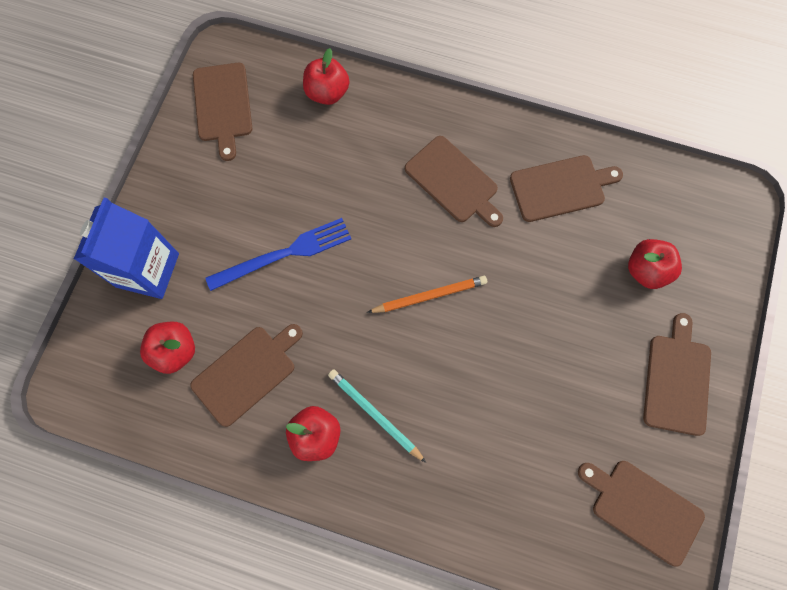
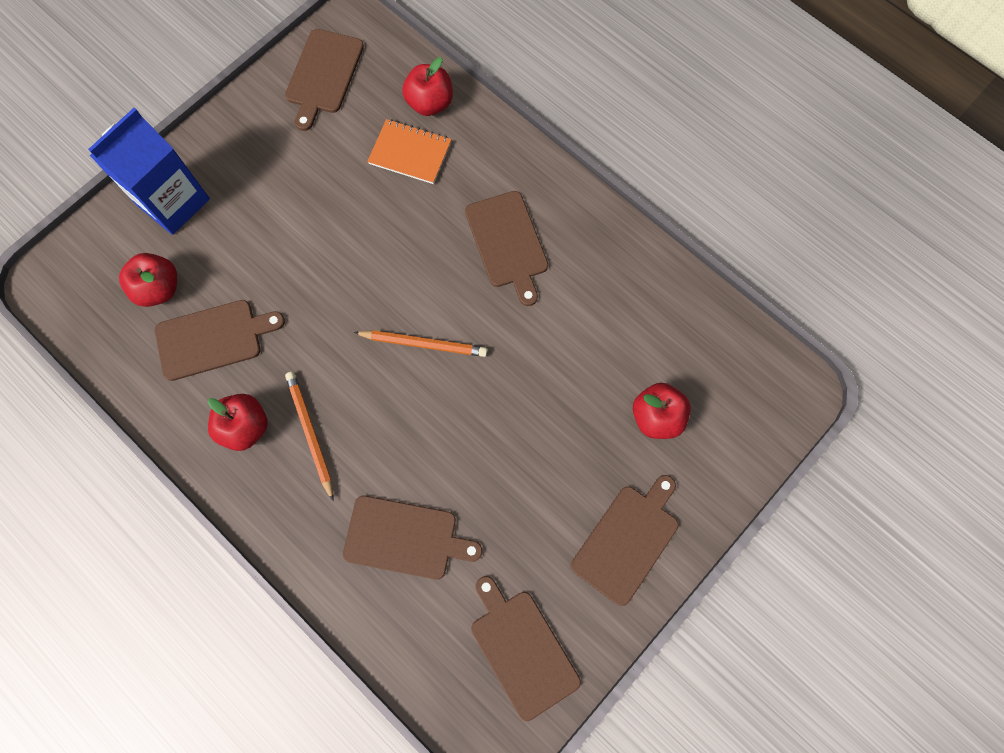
camera: 25 degrees right, 0 degrees up
blue fork [205,218,351,291] -> none
turquoise pencil [328,369,426,463] -> orange pencil [285,372,334,501]
brown cutting board [510,155,623,222] -> brown cutting board moved to [343,495,482,580]
none -> orange notebook [367,119,452,184]

